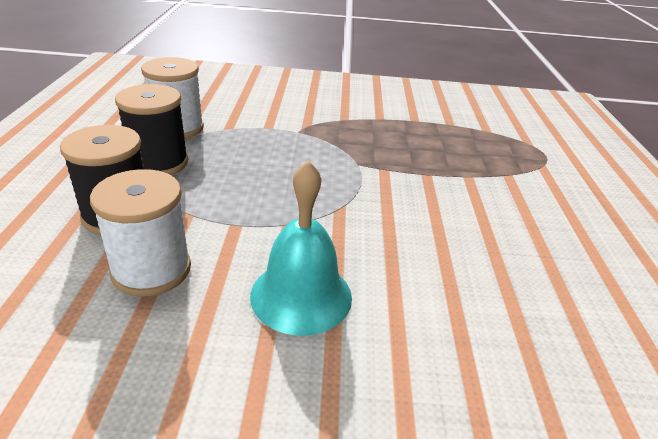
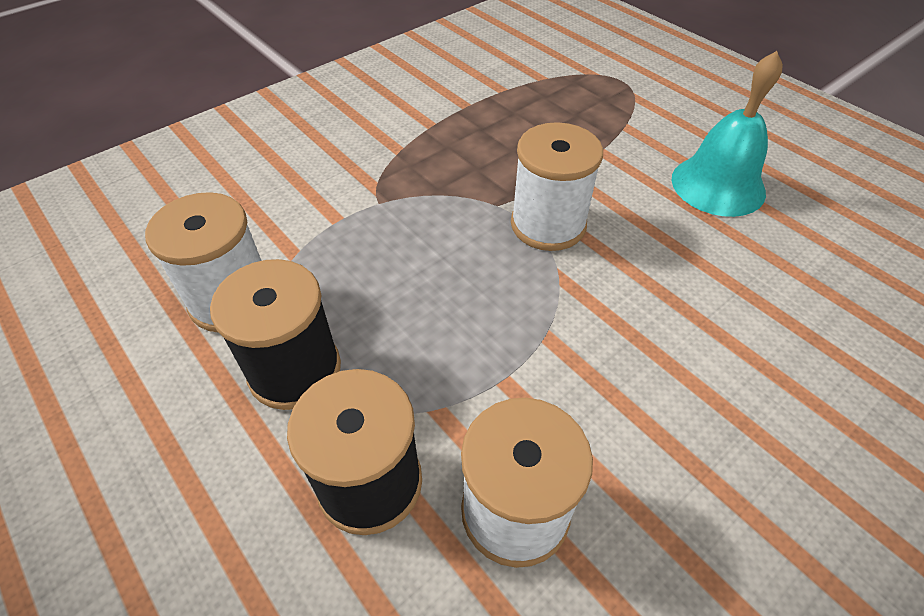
camera: 40 degrees left, 15 degrees up
turquoise bell [250,161,352,336] -> turquoise bell moved to [671,51,783,217]
none -> white spool [511,122,603,251]

